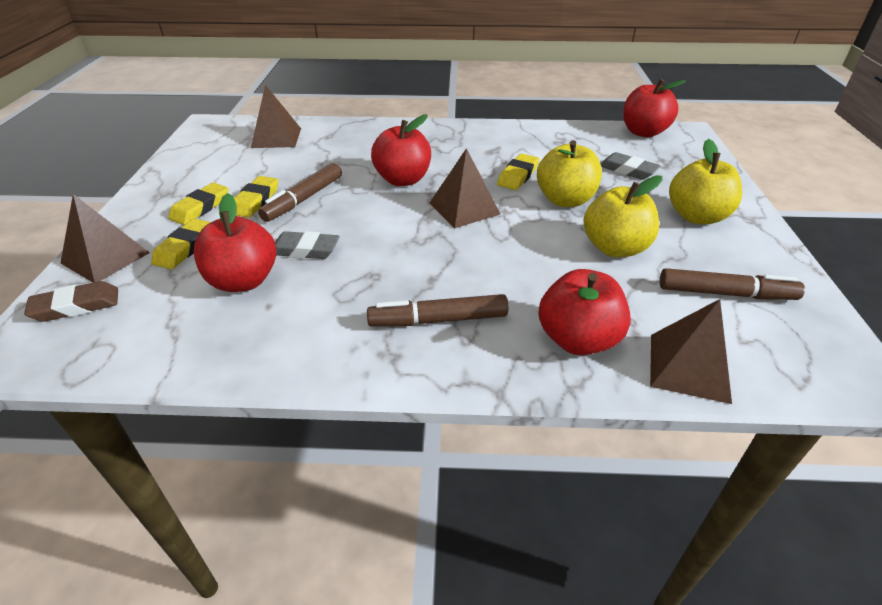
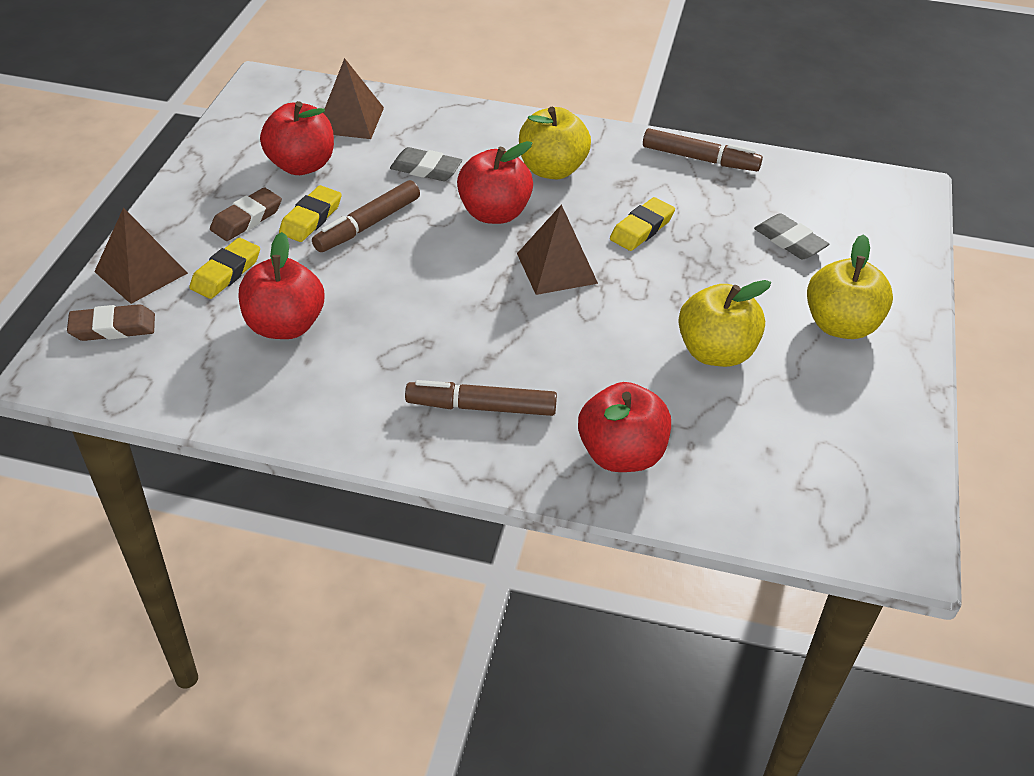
camera: 10 degrees right, 5 degrees up
yellow eraser [168,183,229,225] -> brown eraser [210,188,282,241]
grey eraser [275,231,339,259] -> grey eraser moved to [390,147,462,181]
yellow apple [537,140,602,207] -> yellow apple moved to [519,107,591,179]
red apple [623,79,686,137] -> red apple moved to [260,101,334,175]
brown pyramid [650,299,732,404] -> none
brown marker [659,268,805,300] -> brown marker moved to [643,128,763,171]

